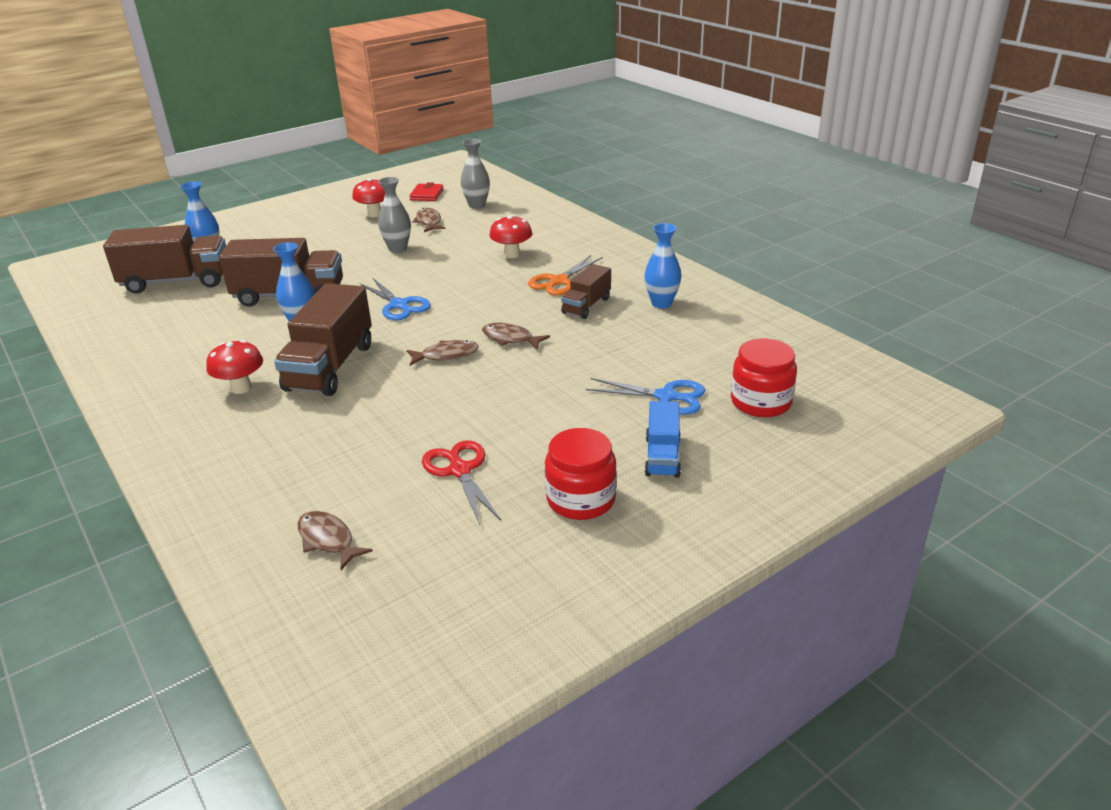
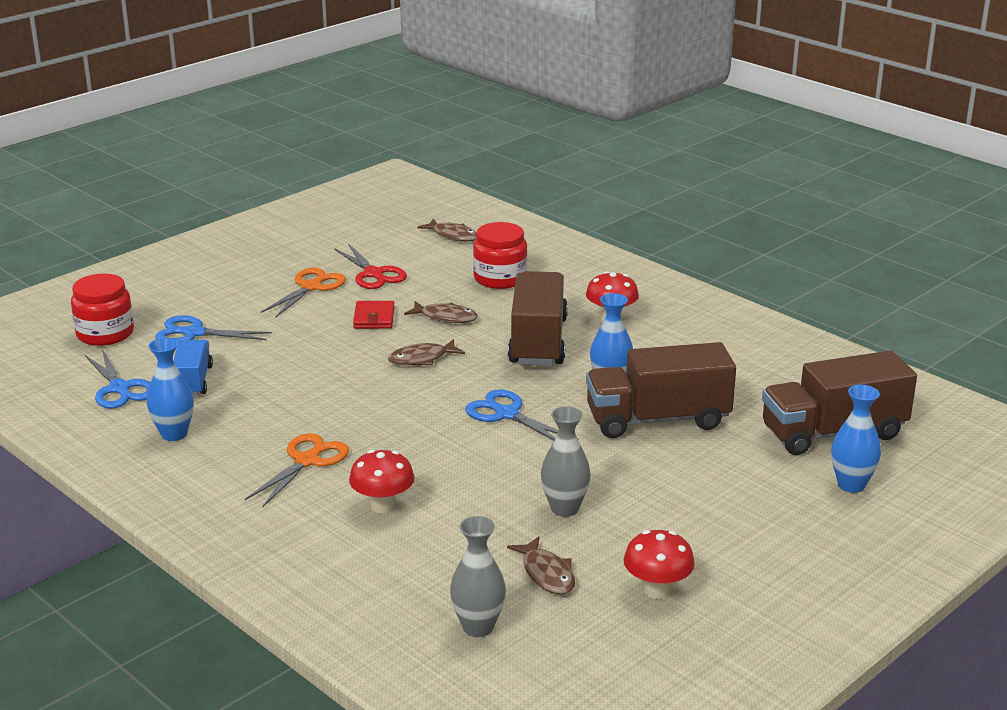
camera: 170 degrees right, 5 degrees down
red wallet [409,182,444,201] -> red wallet moved to [353,301,395,329]
brown fish [482,323,550,349] -> brown fish moved to [404,301,478,323]
red jar [545,428,617,520] -> red jar moved to [473,222,527,289]
brown truck [561,264,611,319] -> none
blue truck [644,401,681,478] -> blue truck moved to [173,340,213,396]
none -> blue scissors [85,349,151,409]
none -> orange scissors [261,268,346,318]

